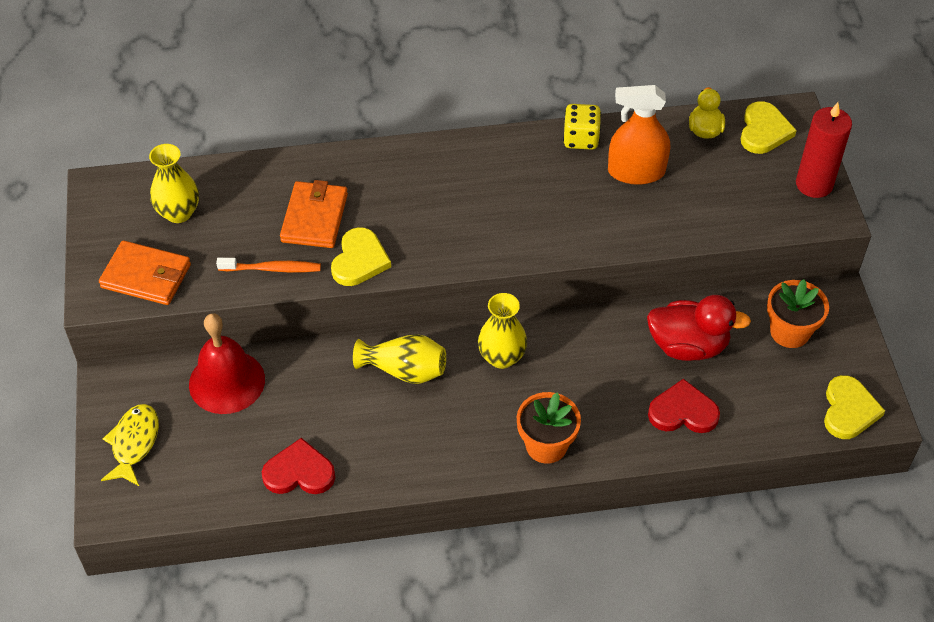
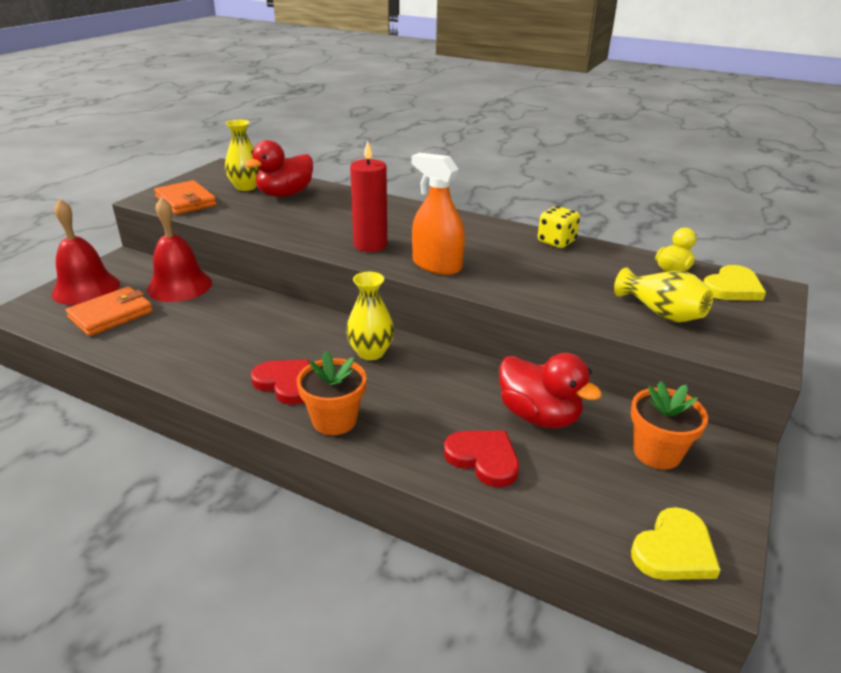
camera: 35 degrees right, 20 degrees down
yellow fish [101,404,159,486] -> red bell [51,199,120,305]
orange toothbrush [216,258,321,272] -> none
red heart [262,438,335,494] -> red heart moved to [251,360,310,405]
orange wallet [280,180,348,248] -> orange wallet moved to [66,287,153,336]
yellow heart [331,227,391,286] -> none
yellow vase [353,334,446,384] -> yellow vase moved to [614,267,713,322]
orange spray bottle [608,85,670,185] -> orange spray bottle moved to [412,153,465,275]
red candle [796,102,852,198] -> red candle moved to [350,140,387,252]
none -> red duck [245,140,313,197]

